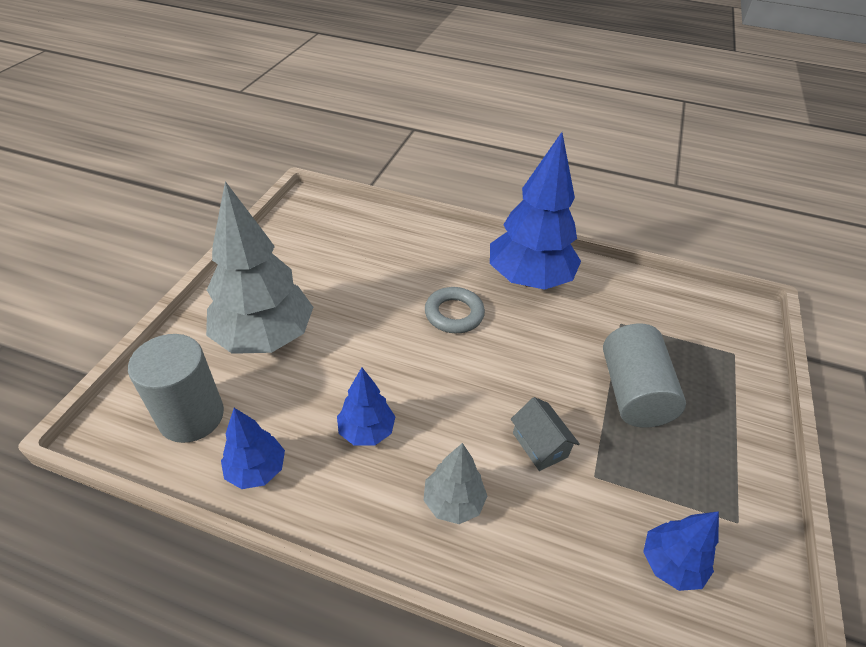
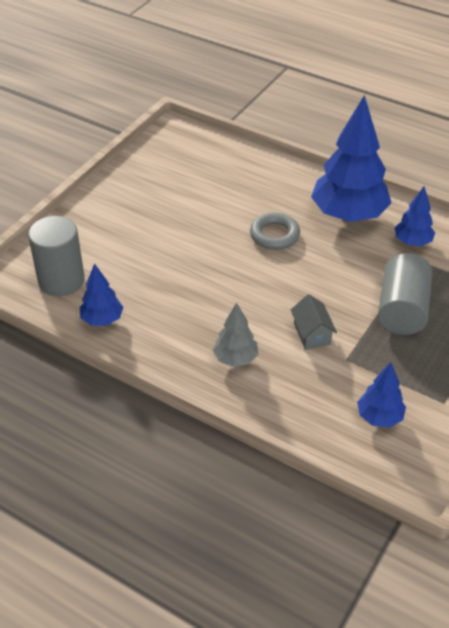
camera: 15 degrees right, 0 degrees up
grey tree [206,181,313,354] -> none
blue tree [337,368,395,446] -> blue tree moved to [395,186,435,246]

